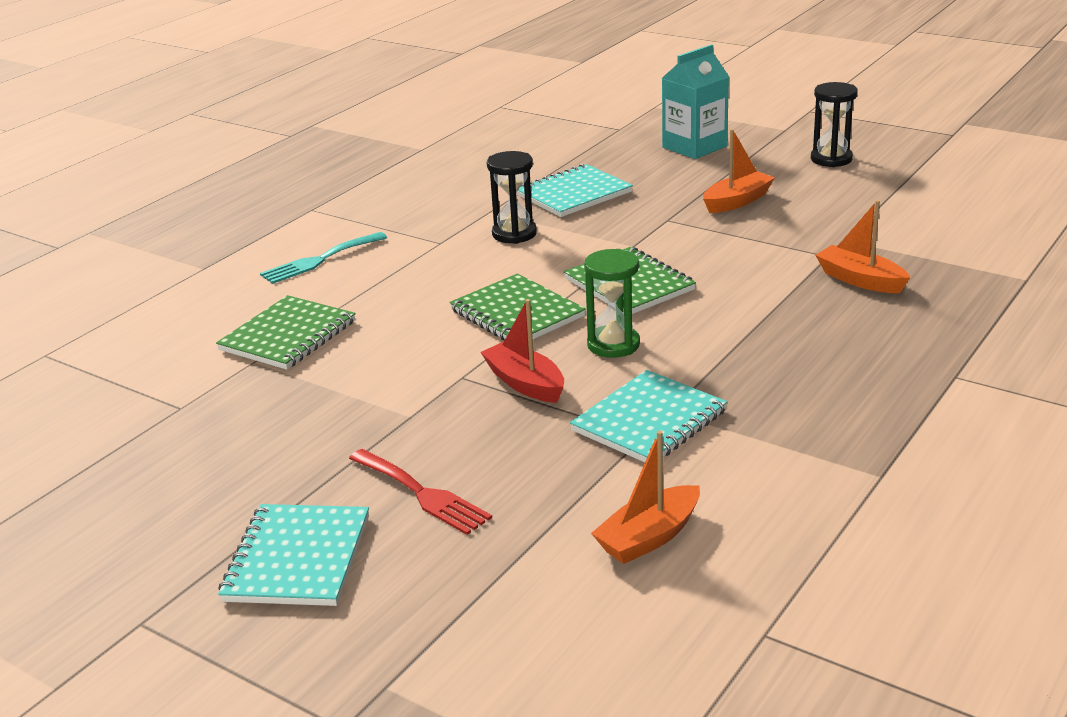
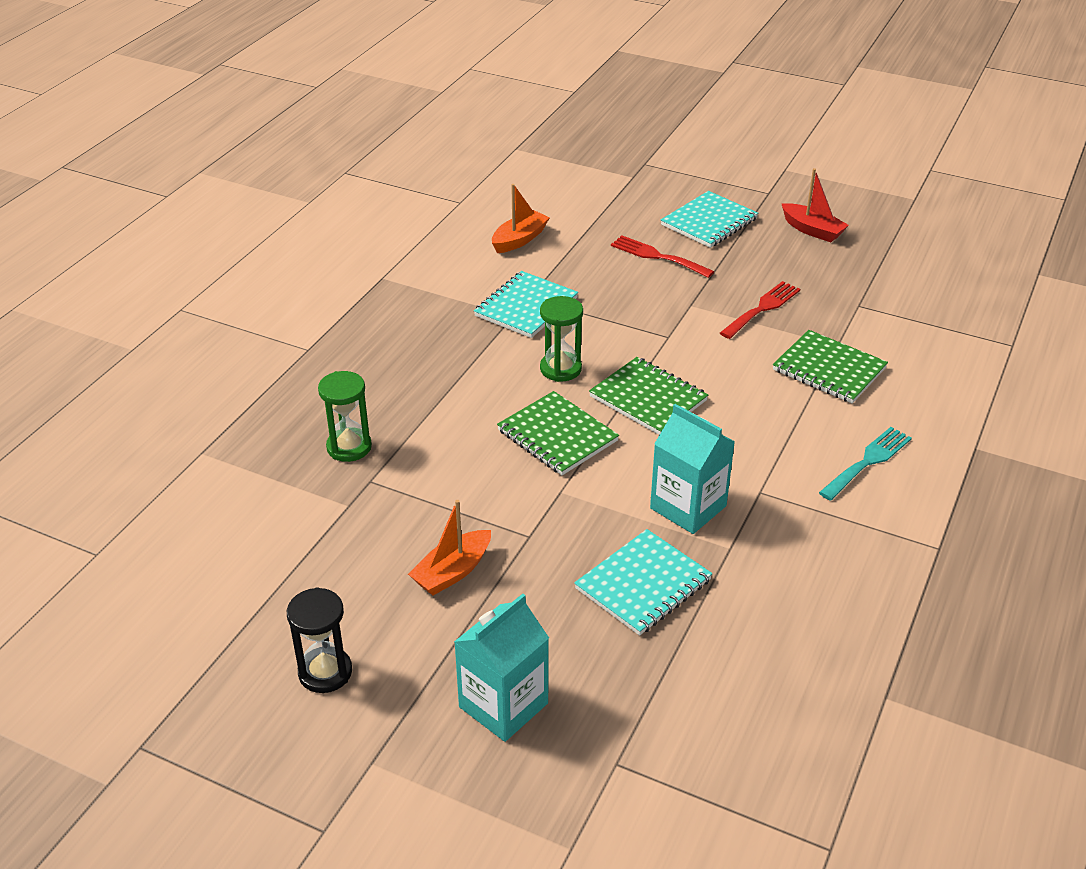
camera: 170 degrees right, 10 degrees up
green notebook [216,295,355,370] -> green notebook turned 75 degrees counterclockwise [773,330,888,403]
turquoise notebook [218,504,369,606] -> turquoise notebook turned 45 degrees clockwise [661,191,758,248]
red boat [481,299,564,403] -> red boat moved to [782,168,849,242]
black hourglass [487,151,537,244] -> turquoise carton [650,404,735,534]
orange boat [815,200,910,293] -> green hourglass [318,371,372,462]
none -> red fork [720,281,800,339]

